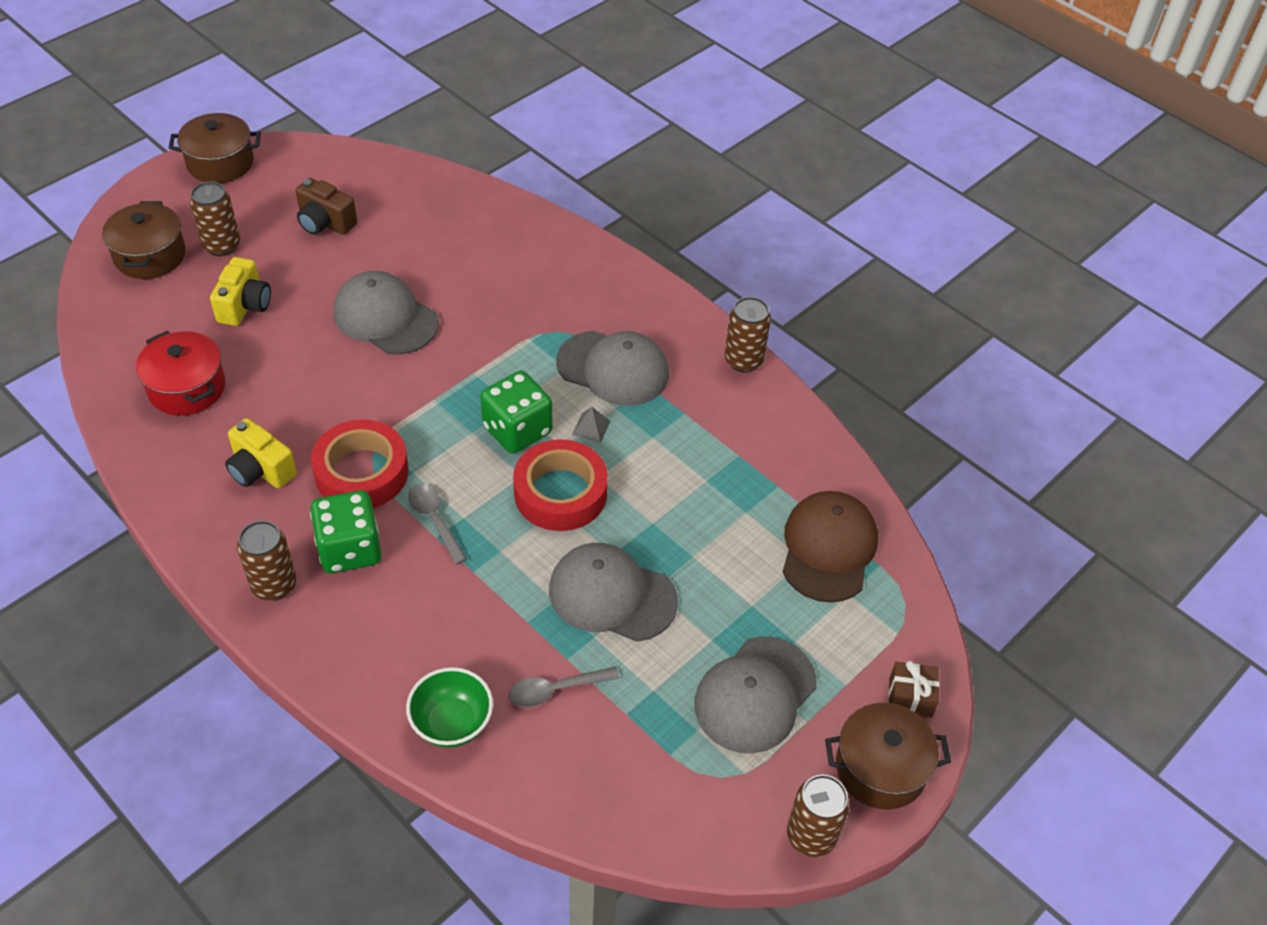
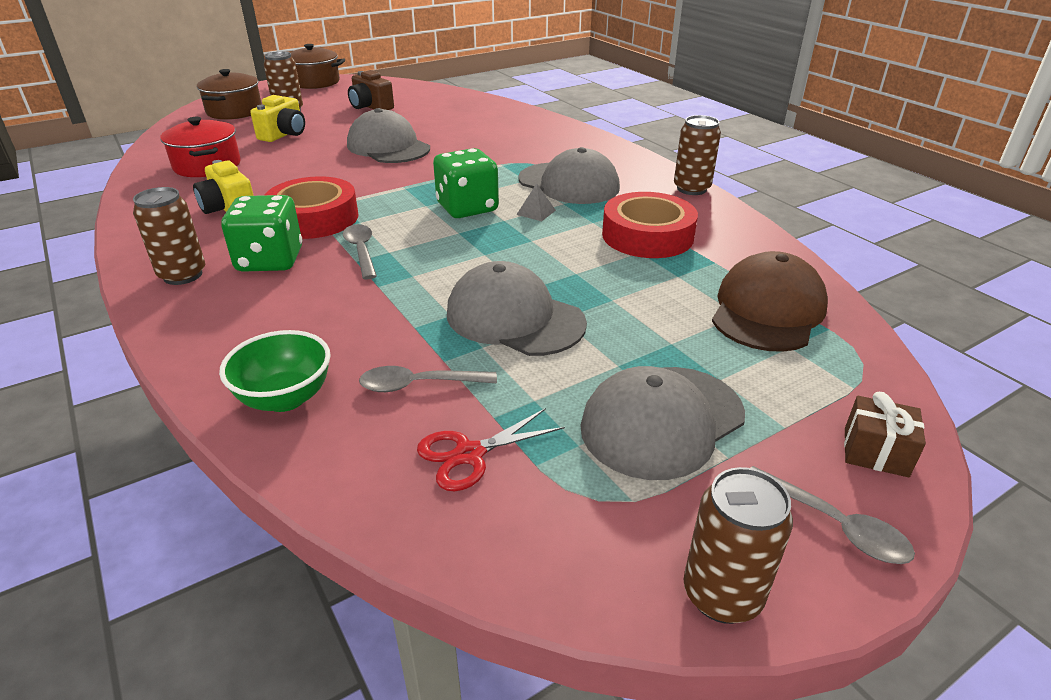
camera: 15 degrees right, 15 degrees down
red tape [513,439,608,531] -> red tape moved to [602,192,698,258]
brown pot [825,703,951,809] -> grey spoon [751,466,915,564]
none -> red scissors [417,408,565,491]

